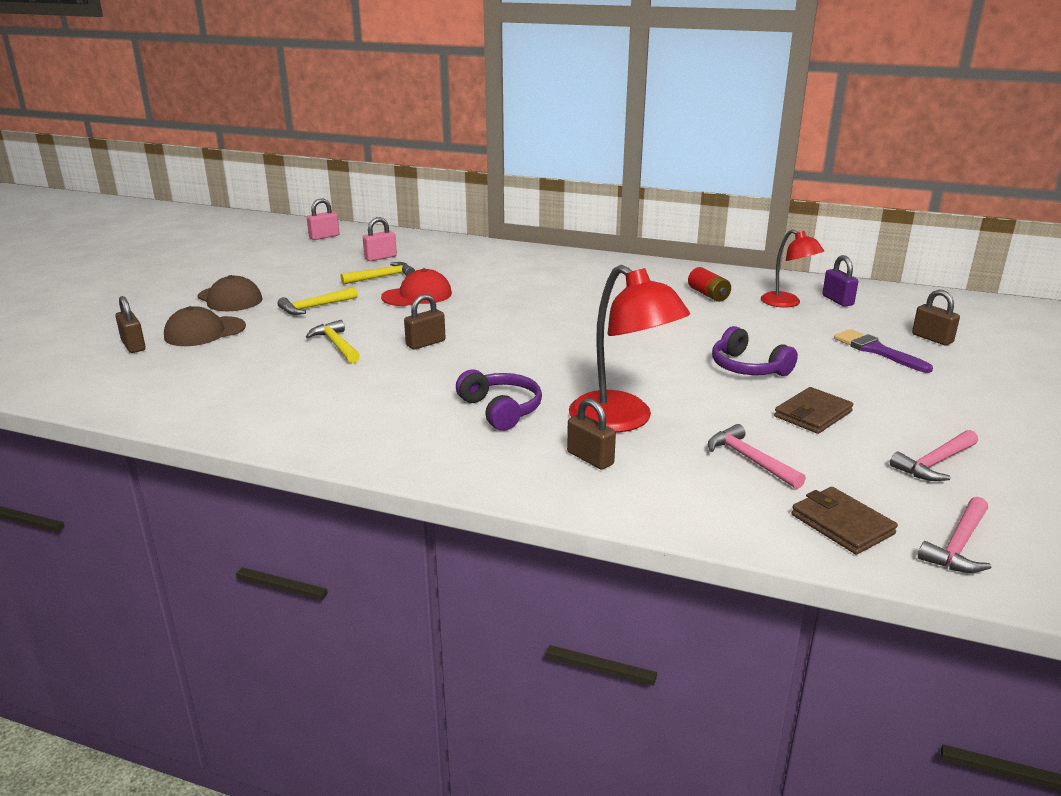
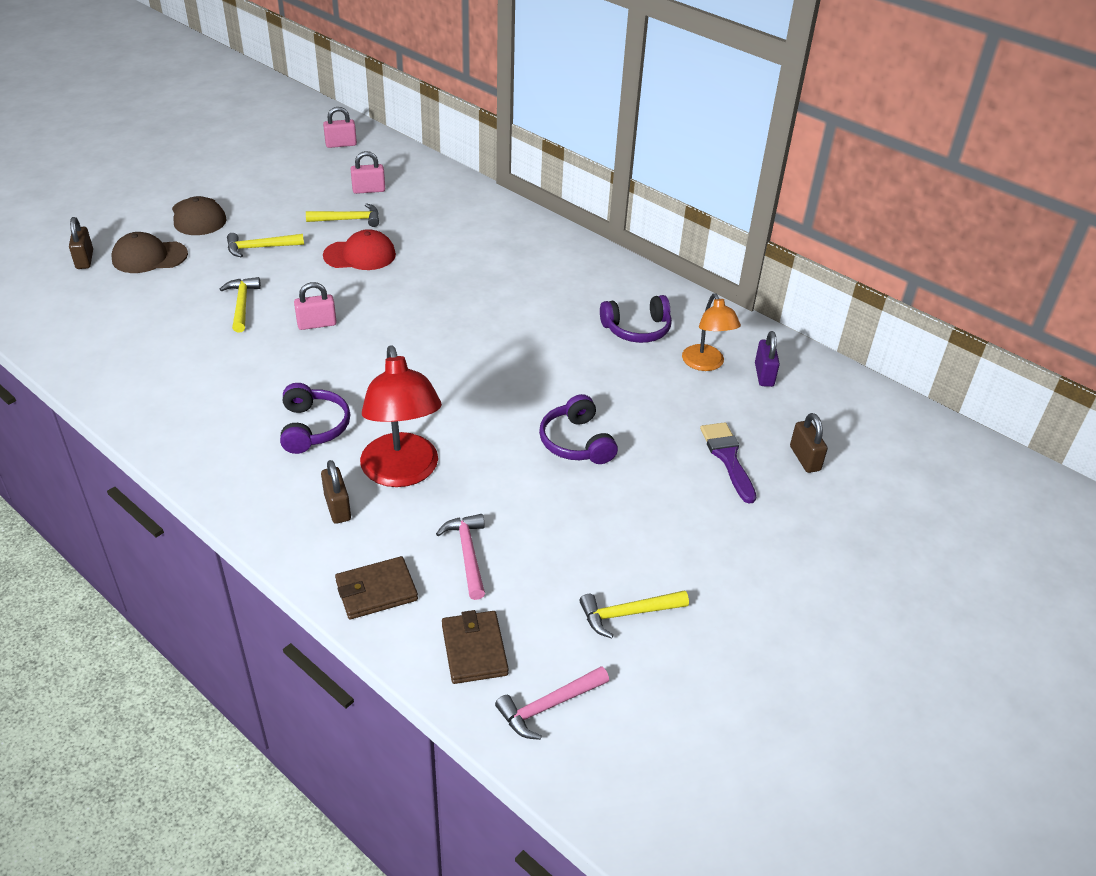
camera: 20 degrees right, 15 degrees up
brown padlock [404,294,446,350] -> pink padlock [294,282,337,330]
red battery [688,267,731,302] -> purple headphones [600,295,672,343]
red lamp [761,229,824,308] -> orange lamp [682,293,741,371]
brown wallet [774,387,853,434] -> brown wallet moved to [335,556,418,619]
pink hammer [890,430,978,481] -> yellow hammer [580,590,689,638]

